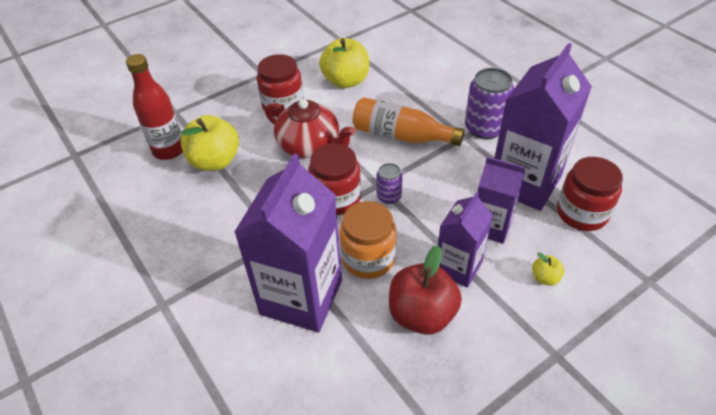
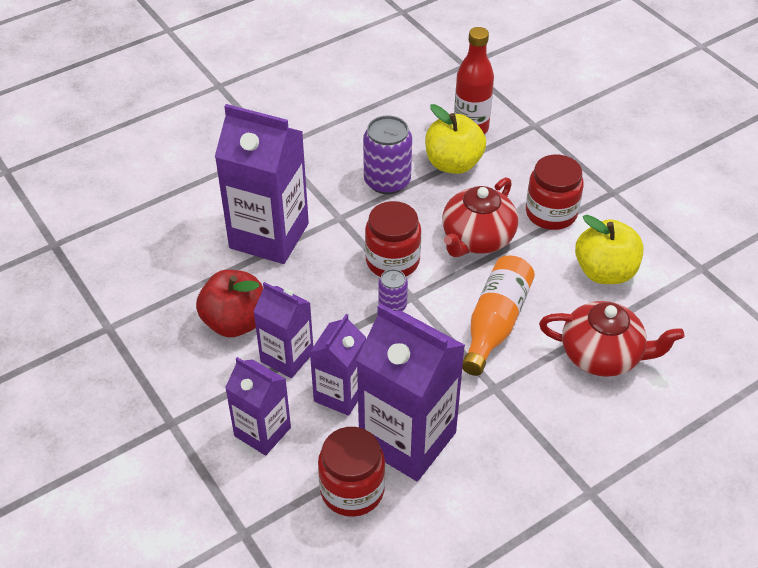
camera: 90 degrees right, 0 degrees up
orange jar [340,201,397,279] -> none
purple can [465,68,514,139] -> purple can moved to [363,115,412,194]
yellow apple [532,252,565,286] -> purple carton [225,357,291,456]
none -> red teapot [539,301,684,377]

